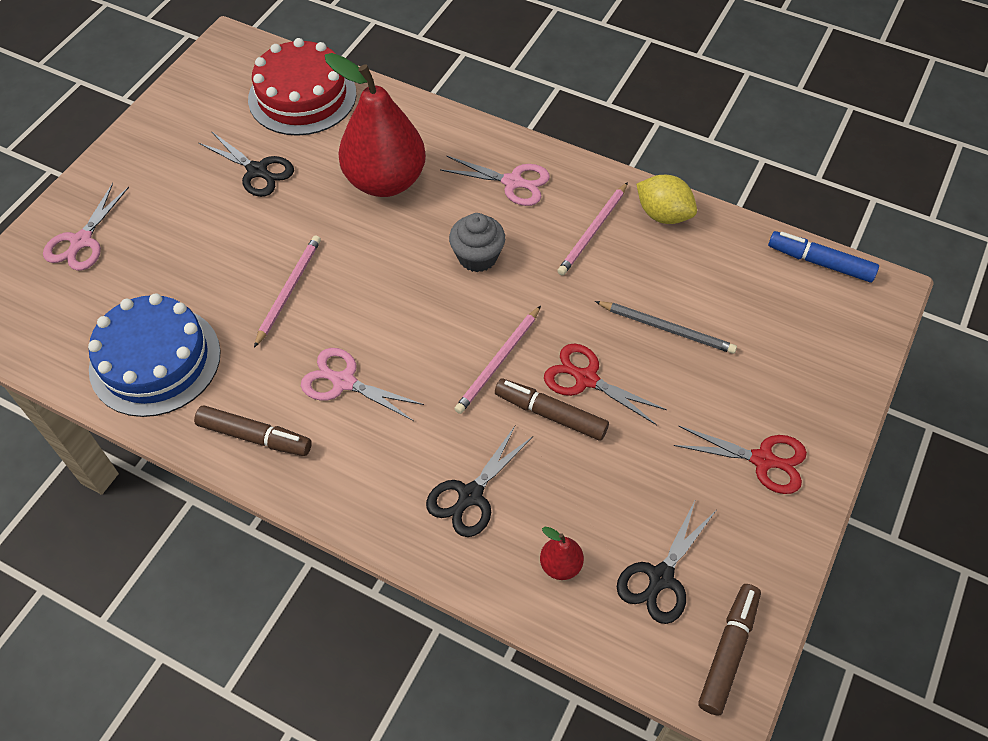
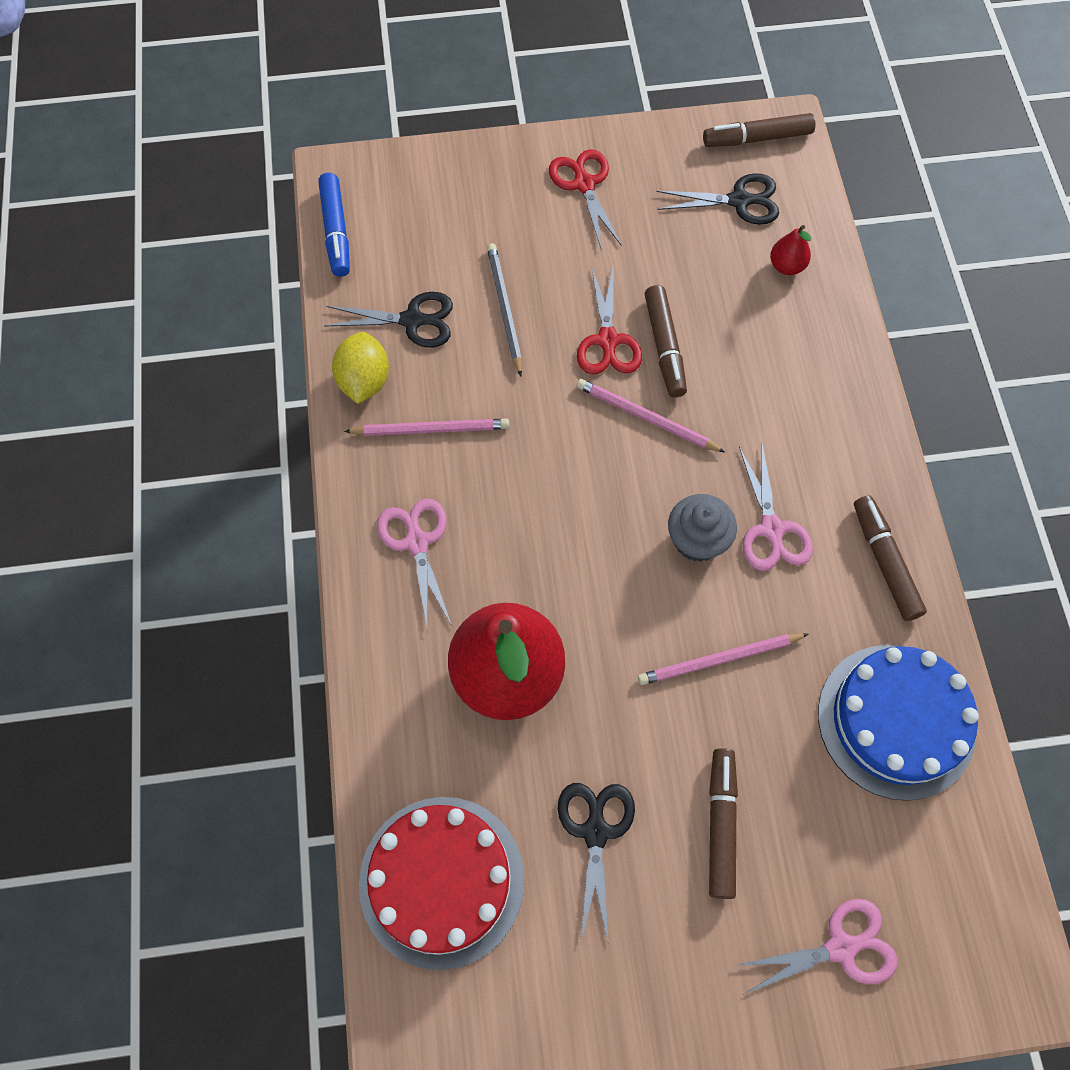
camera: 125 degrees left, 10 degrees up
black scissors [426,426,533,537] -> black scissors moved to [324,292,453,348]
grey cupcake [449,213,505,272] -> grey cupcake moved to [668,494,737,562]
pink pencil [454,306,541,414] -> pink pencil turned 150 degrees counterclockwise [577,379,725,452]
none -> brown marker [709,748,738,899]

